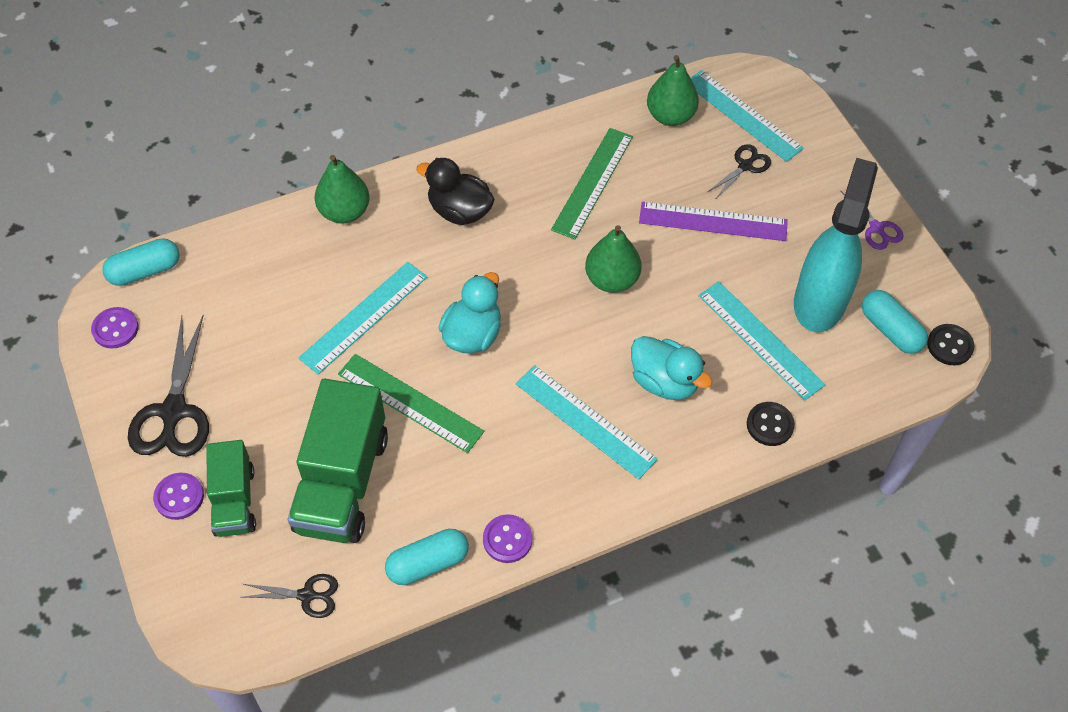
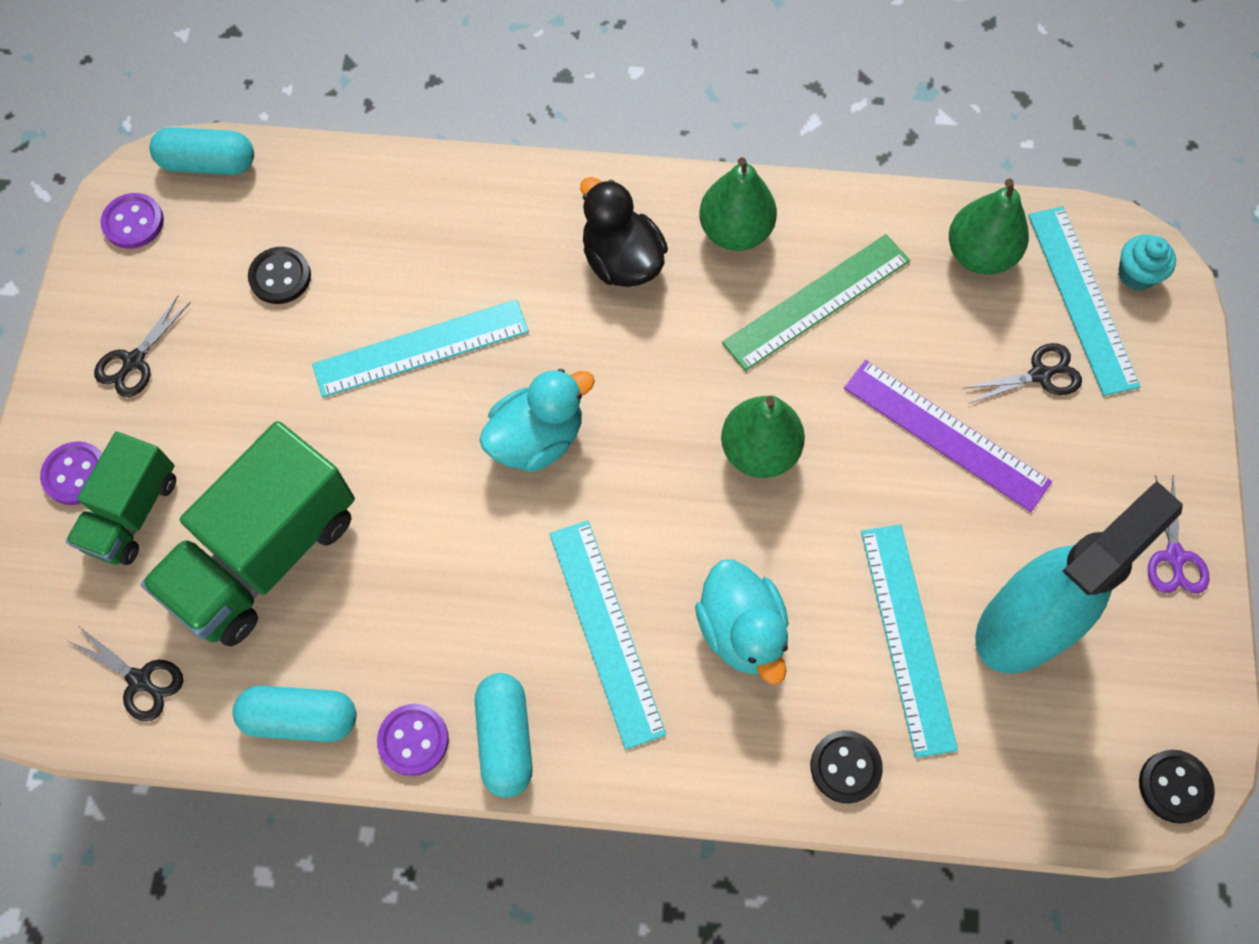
camera: 30 degrees right, 10 degrees up
black scissors [128,315,209,457] -> black scissors [94,296,191,397], size x0.54
green pear [315,155,370,223] -> green pear moved to [699,157,777,251]
green ruler [338,354,484,453] -> none
turquoise capsule [862,290,928,354] -> turquoise capsule moved to [475,673,533,797]
none -> black button [248,247,311,304]
none -> turquoise cupcake [1119,234,1176,291]

